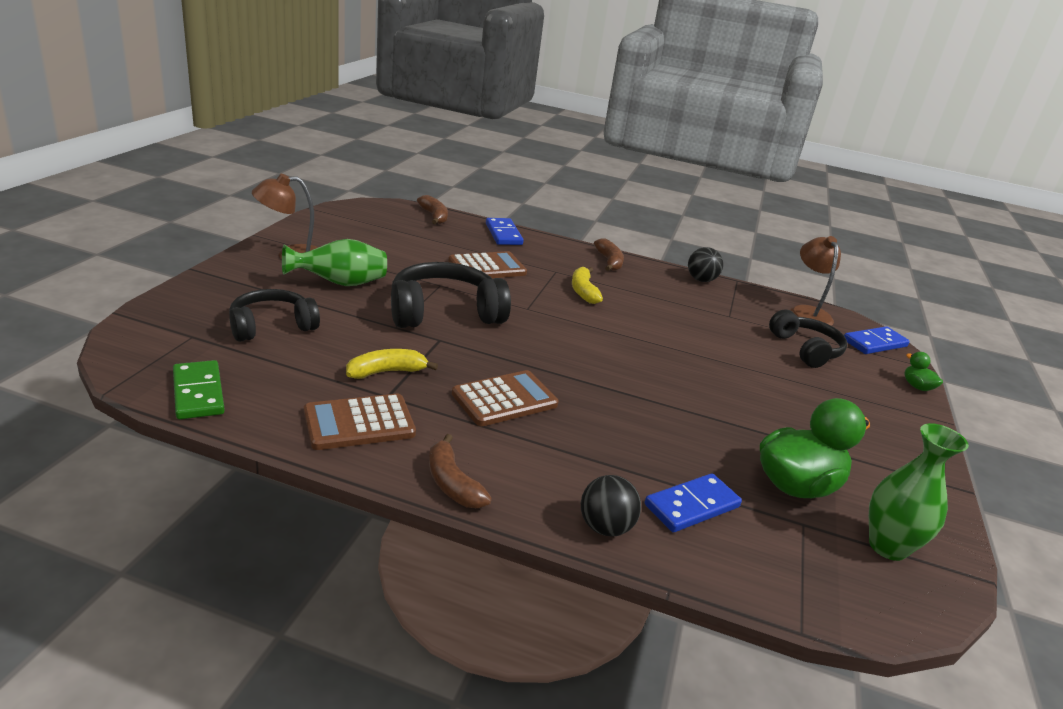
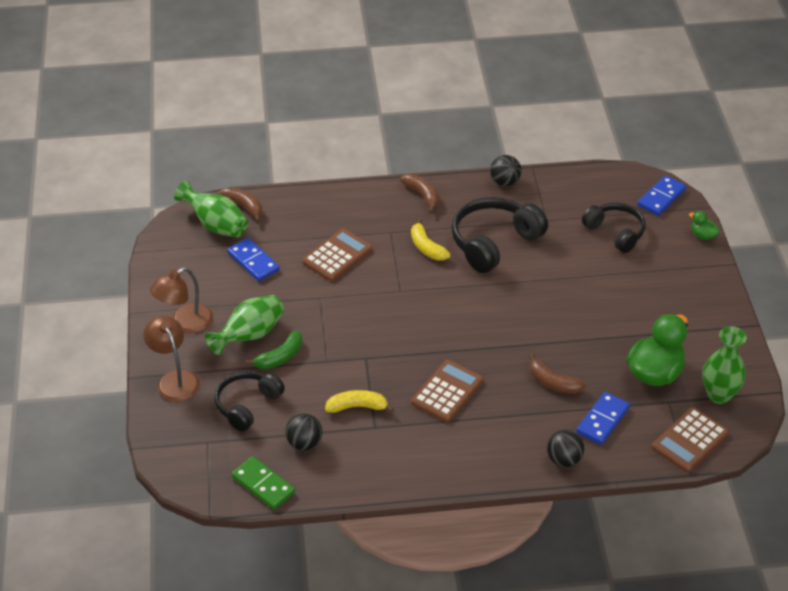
camera: 20 degrees left, 15 degrees up
brown calculator [304,394,416,450] -> brown calculator moved to [652,407,729,473]
yellow banana [346,349,438,379] -> yellow banana turned 45 degrees clockwise [325,390,394,413]
black headphones [391,262,511,328] -> black headphones moved to [451,197,548,273]
brown banana [429,434,492,508] -> brown banana moved to [529,353,586,394]
blue domino [486,218,524,245] -> blue domino moved to [227,238,279,281]
brown lamp [790,236,841,326] -> brown lamp moved to [143,316,200,402]
none -> green vase [174,180,248,238]
none -> green banana [246,330,302,369]
none -> black ball [285,413,322,451]

